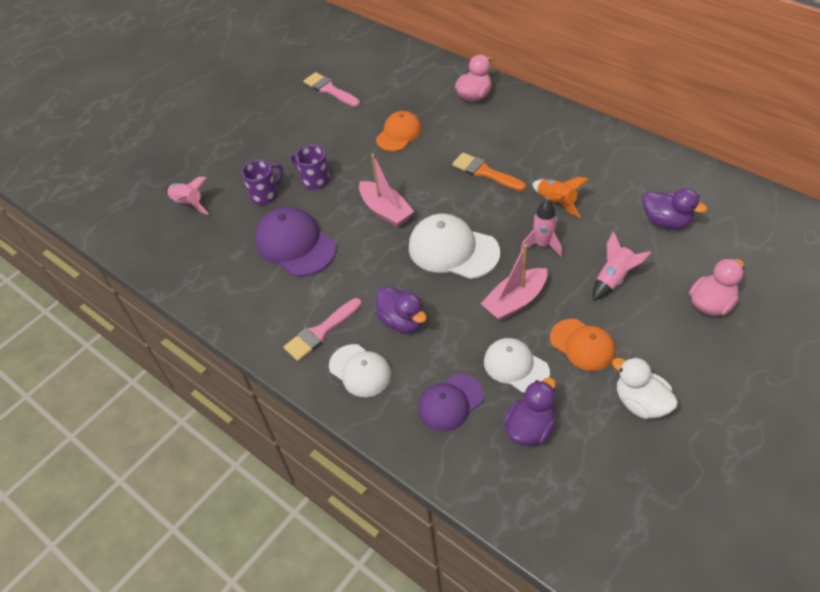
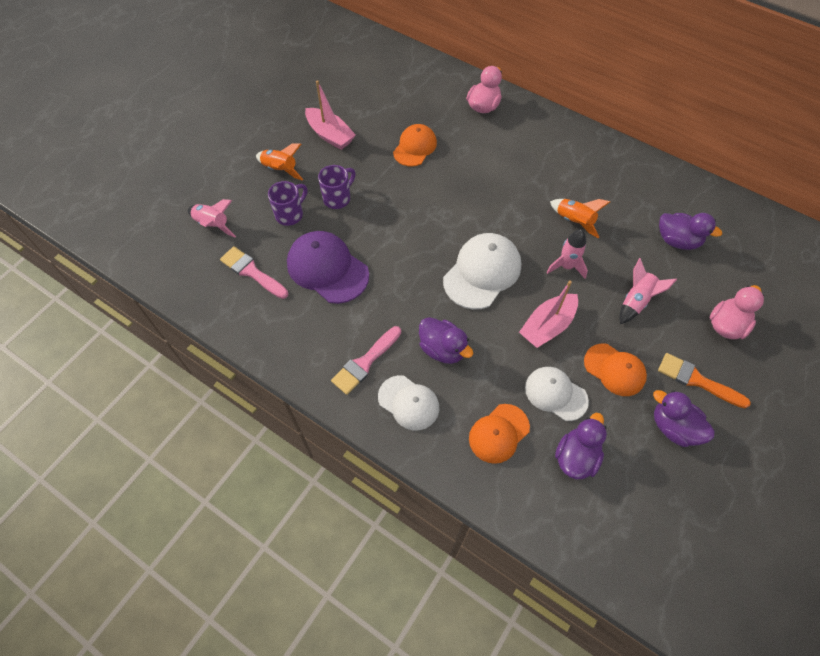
camera: 10 degrees left, 10 degrees up
purple mug [291,145,330,190] -> purple mug turned 105 degrees clockwise [318,165,356,209]
pink brush [304,72,360,107] -> pink brush moved to [220,246,288,299]
pink boat [359,154,414,228] -> pink boat moved to [305,80,356,150]
white cap [409,214,500,279] -> white cap turned 105 degrees clockwise [443,233,521,309]
purple cap [418,374,484,432] -> orange cap [469,404,530,464]
orange brush [452,153,526,191] -> orange brush moved to [658,353,751,409]
white duck [612,357,678,419] -> purple duck [653,390,715,447]
none -> orange rocket [256,143,304,181]

